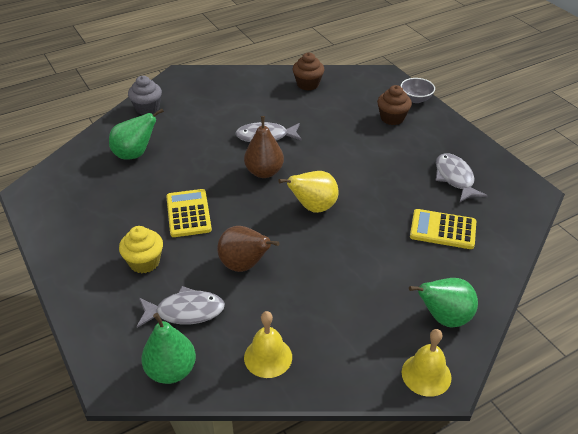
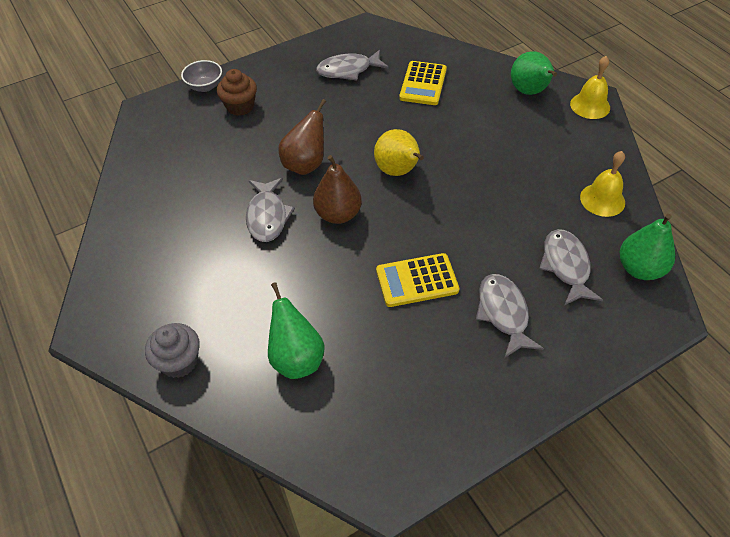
camera: 90 degrees left, 10 degrees up
yellow cupcake [119,226,163,273] -> grey fish [476,274,544,358]
brown pear [217,226,280,272] -> brown pear moved to [278,99,326,175]
brown cupcake [293,53,325,91] -> none

